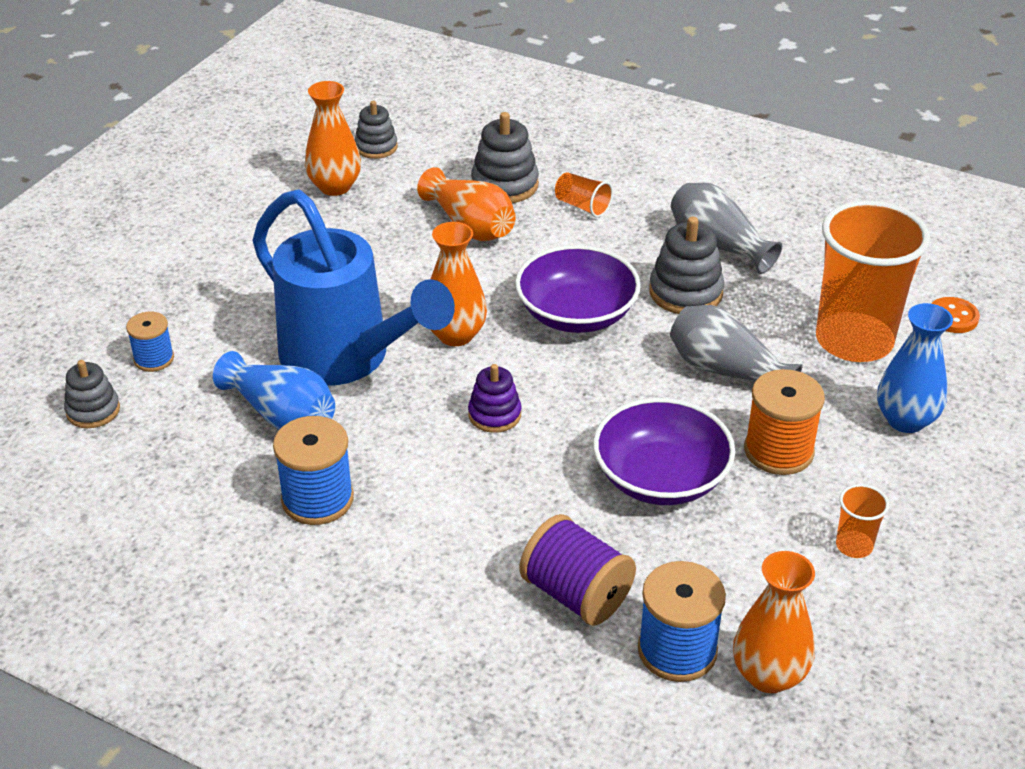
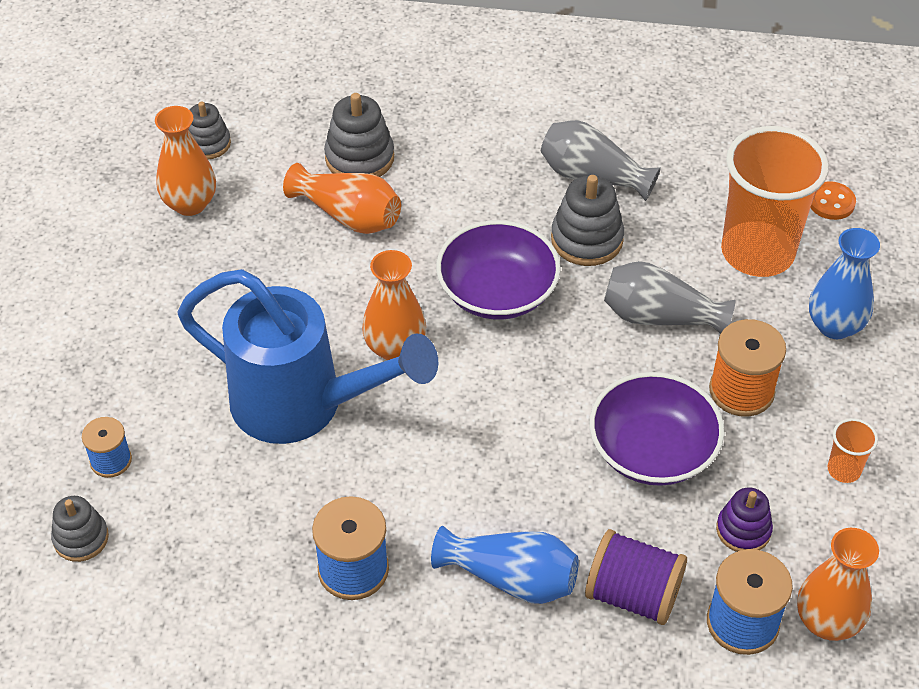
camera: 20 degrees left, 10 degrees up
blue vase [213,351,335,430] -> blue vase moved to [431,526,579,604]
purple stacking toy [468,364,522,433] -> purple stacking toy moved to [716,488,773,552]
orange cup [555,172,613,218] -> none

